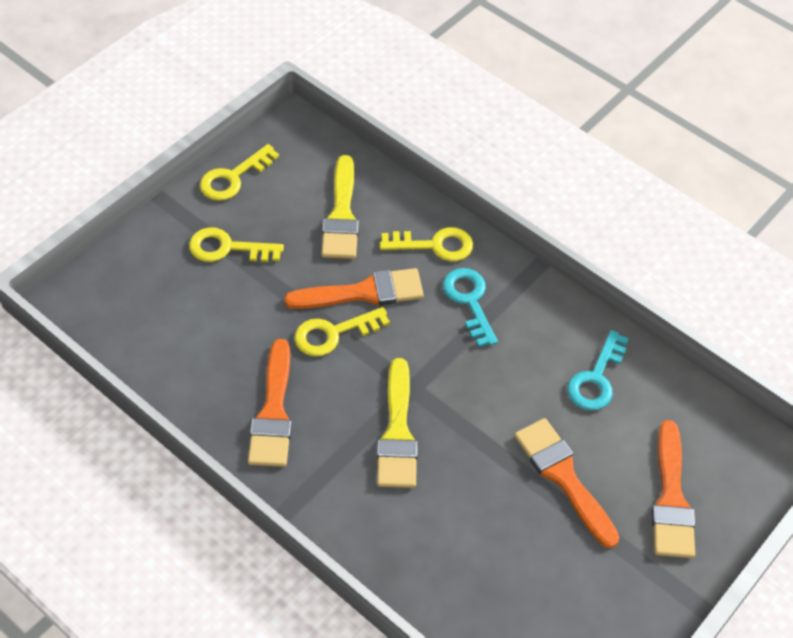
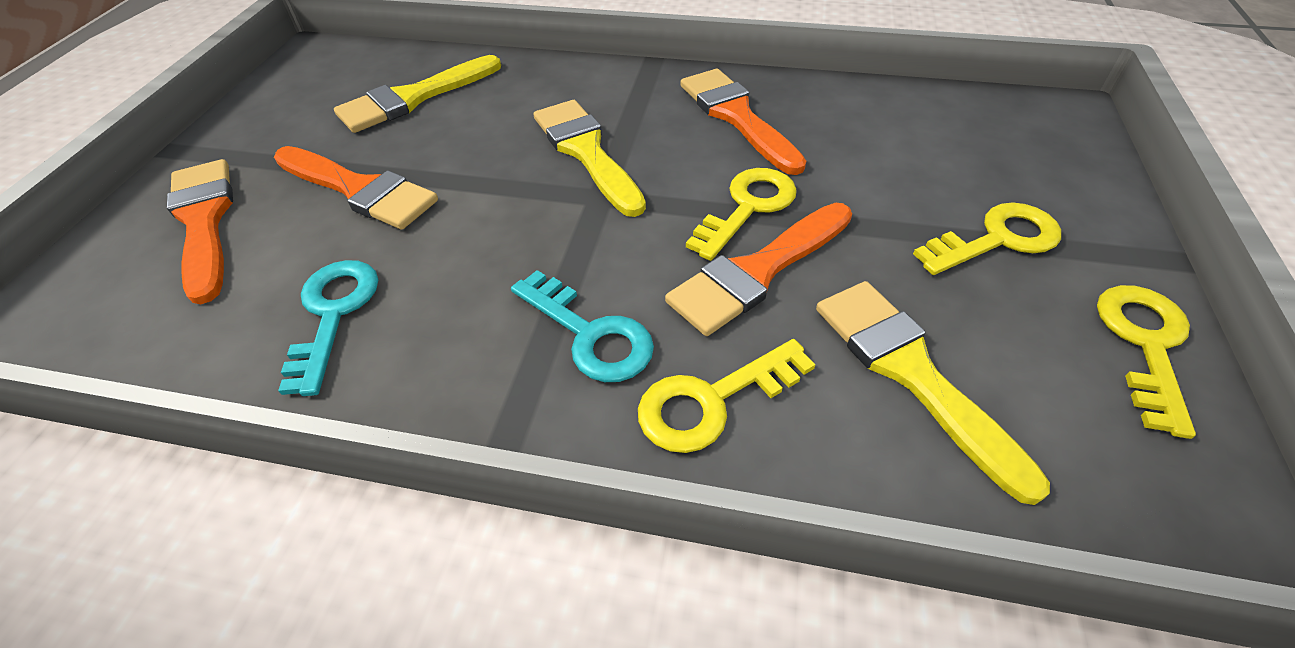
camera: 155 degrees right, 5 degrees down
none -> yellow brush [334,55,501,133]

